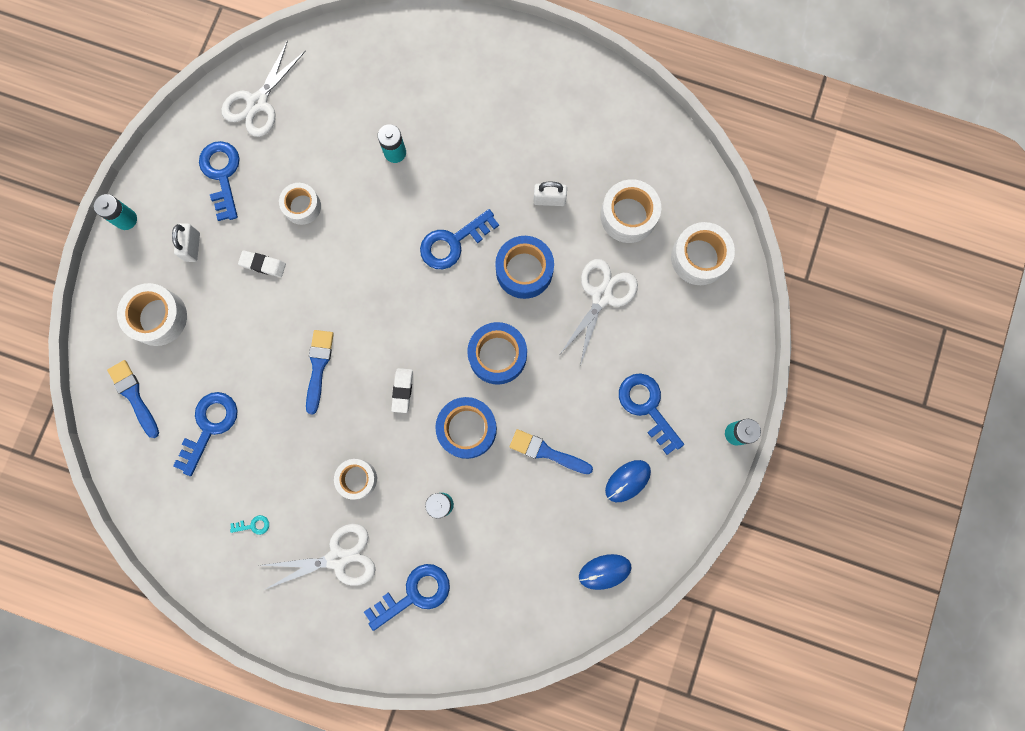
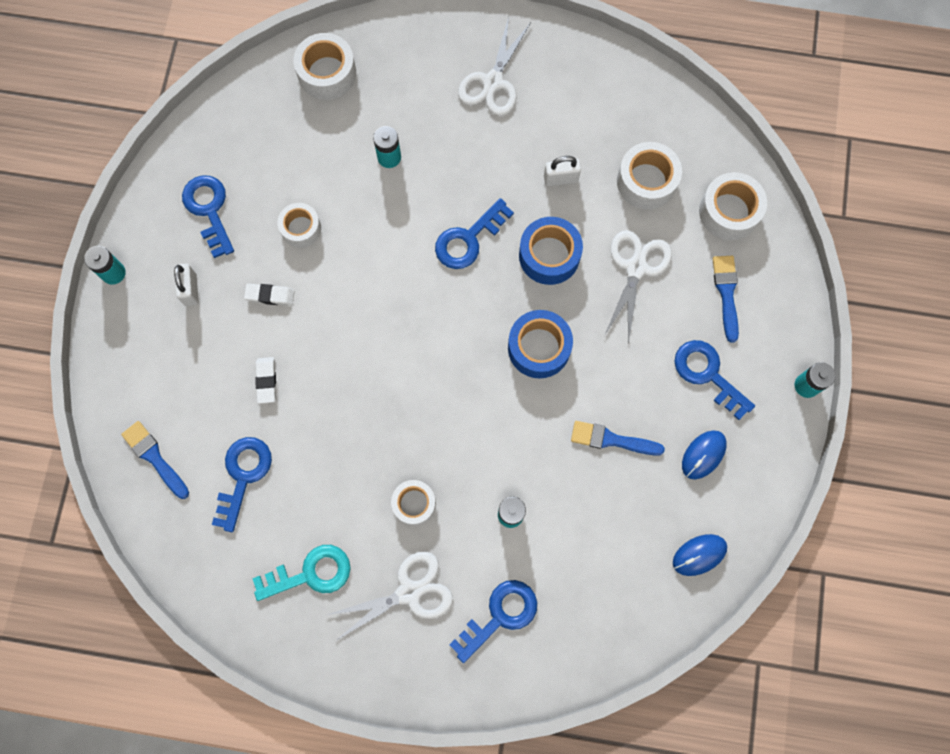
camera: 10 degrees left, 5 degrees down
white tape [117,283,187,346] -> white tape moved to [294,33,356,100]
white scissors [222,40,306,137] -> white scissors moved to [458,17,531,116]
turquoise key [230,515,269,535] -> turquoise key [252,545,351,601], size x2.28
blue brush [306,330,334,415] -> blue brush moved to [713,256,739,343]
white eraser [391,368,413,413] -> white eraser moved to [255,357,276,404]
blue tape [435,397,497,459] -> none

